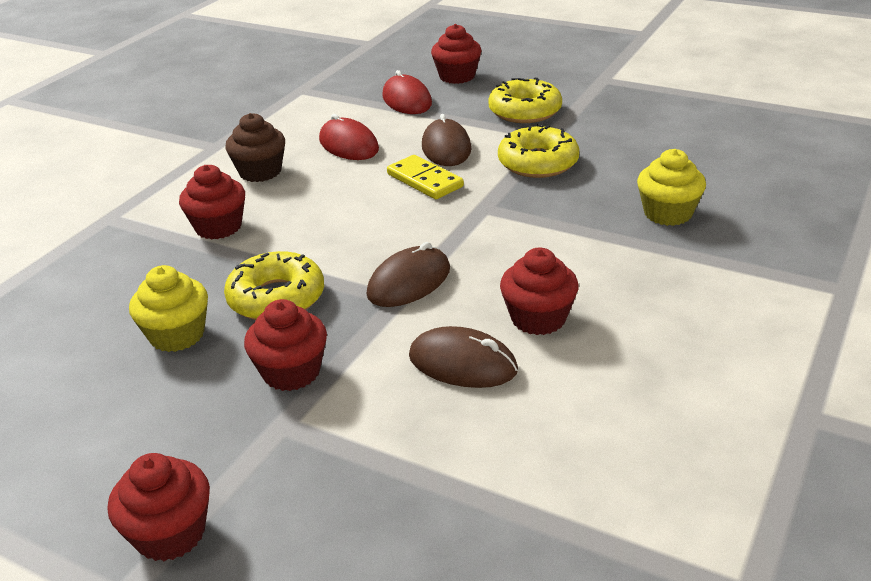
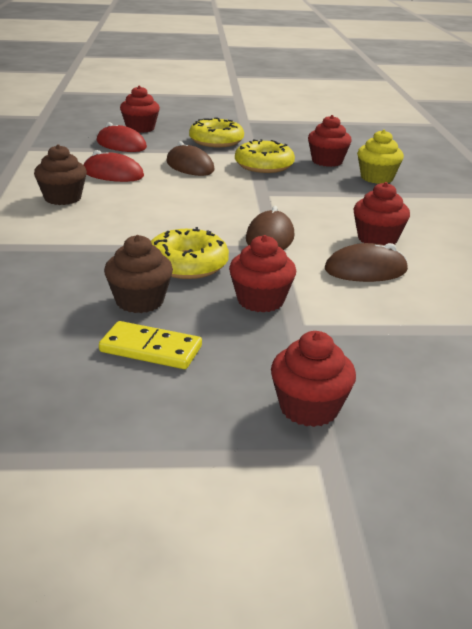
camera: 35 degrees left, 5 degrees down
yellow cupcake [129,265,208,352] -> brown cupcake [104,235,173,313]
red cupcake [179,165,245,240] -> red cupcake moved to [308,115,352,167]
yellow domino [387,155,464,199] -> yellow domino moved to [99,321,202,369]

